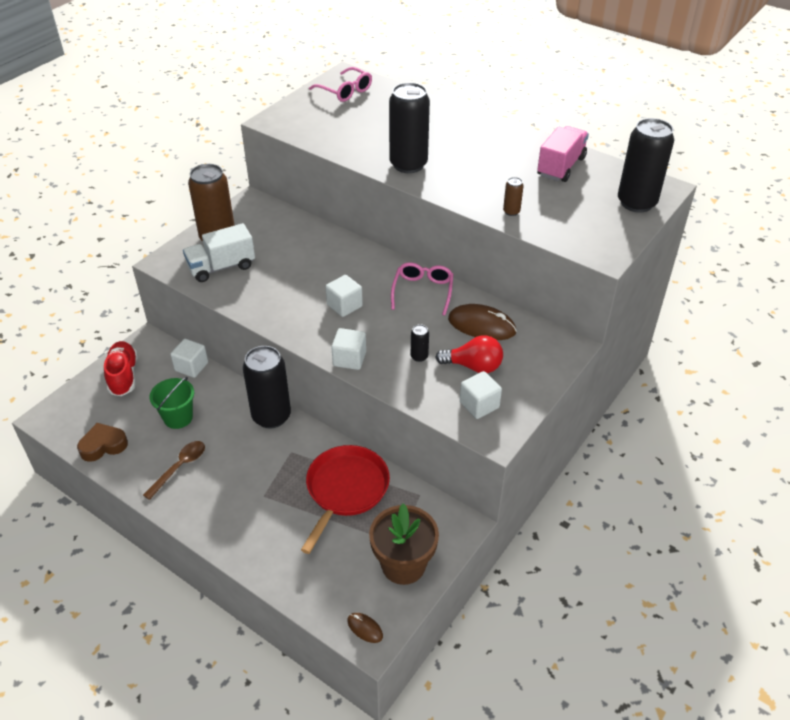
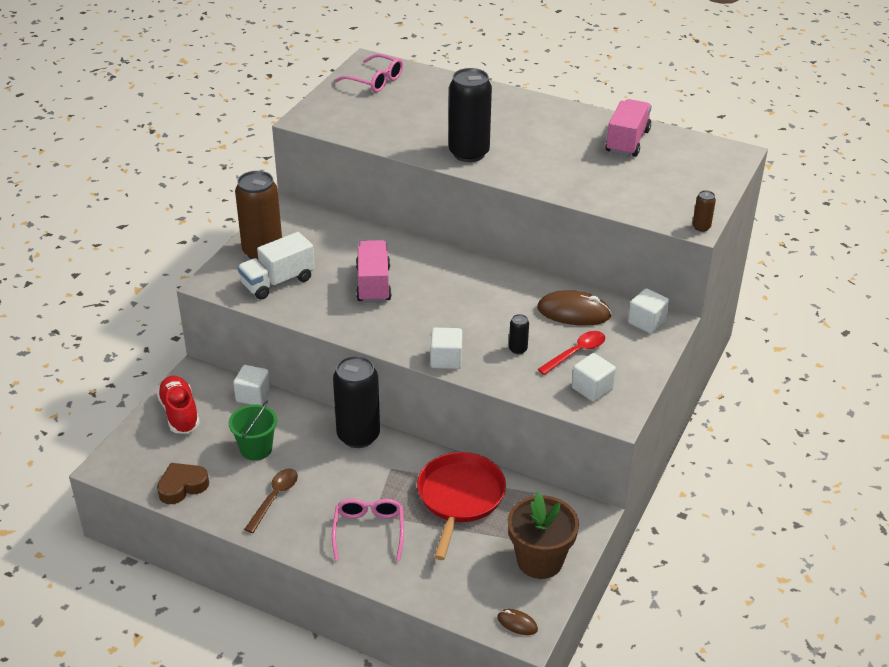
camera: 10 degrees left, 5 degrees down
white cube [326,275,363,317] -> white cube moved to [628,288,670,334]
pink glasses [391,263,453,316] -> pink glasses moved to [332,499,404,561]
red light bulb [435,335,503,373] -> red spoon [538,331,605,375]
brown can [503,177,524,216] -> brown can moved to [693,190,716,232]
black can [618,118,674,213] -> none
none -> pink truck [356,240,392,303]

